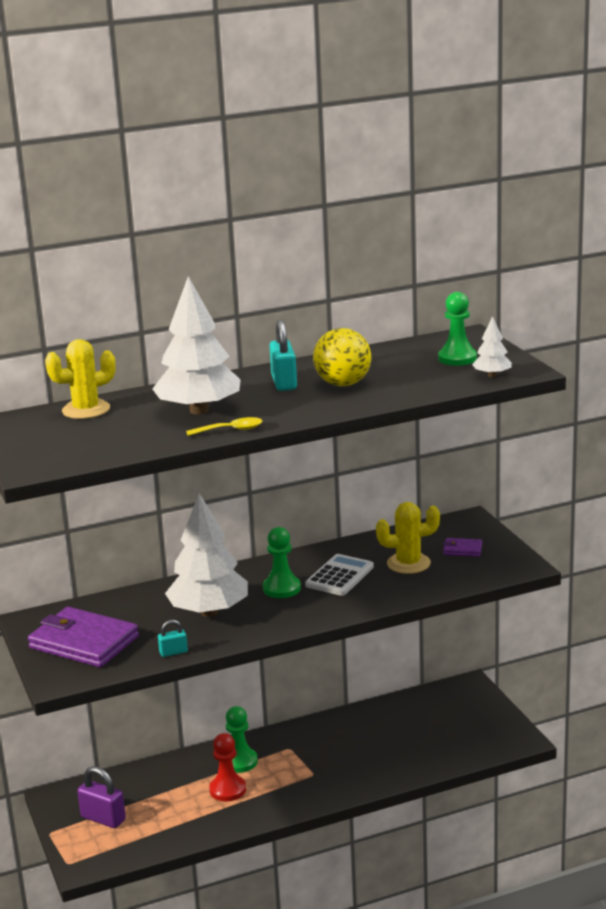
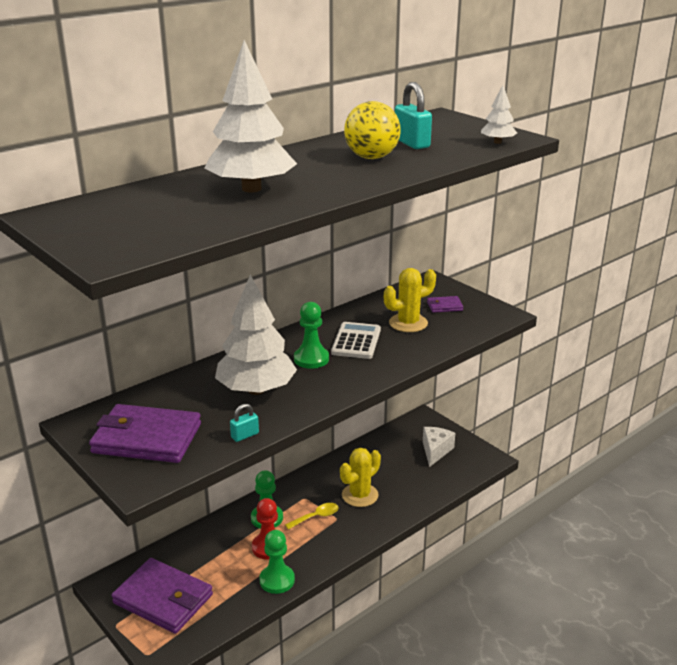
camera: 20 degrees left, 5 degrees up
yellow cactus [45,339,116,419] -> yellow cactus moved to [340,448,381,507]
purple padlock [77,766,126,828] -> purple wallet [112,558,213,634]
yellow spoon [186,417,263,436] -> yellow spoon moved to [285,503,339,530]
turquoise padlock [269,320,297,391] -> turquoise padlock moved to [395,82,432,149]
green pawn [438,292,477,366] -> green pawn moved to [259,530,295,594]
none -> white cheese [423,427,455,467]

